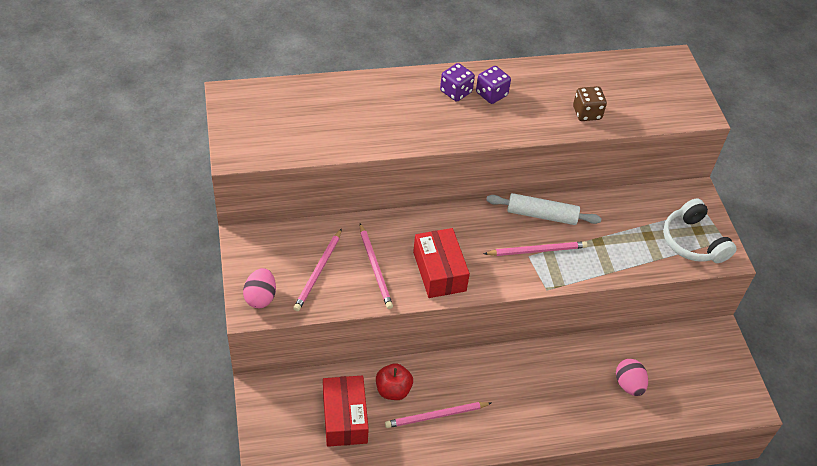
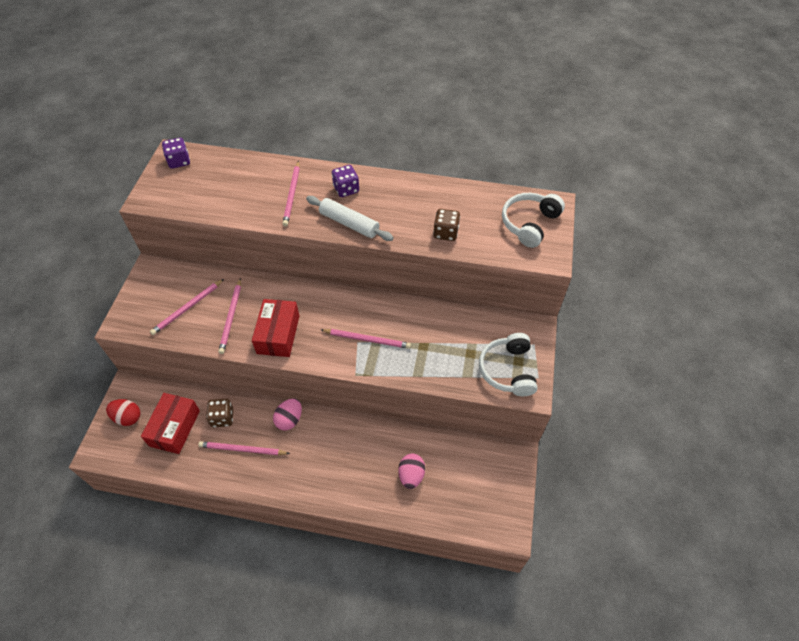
camera: 25 degrees right, 5 degrees up
pink egg [243,268,276,308] -> pink egg moved to [273,398,302,431]
red apple [376,363,413,400] -> brown dice [206,399,233,427]
purple dice [476,66,511,104] -> purple dice moved to [162,138,190,169]
white rolling pin [486,193,601,225] -> white rolling pin moved to [306,196,394,241]
none -> red egg [106,399,141,426]
none -> pink pencil [282,161,300,226]
none -> white headphones [502,193,565,248]

